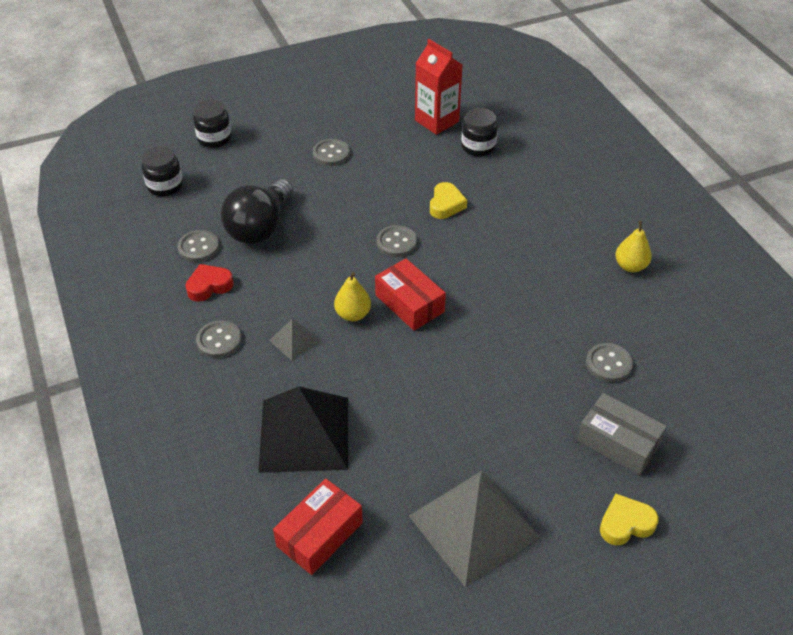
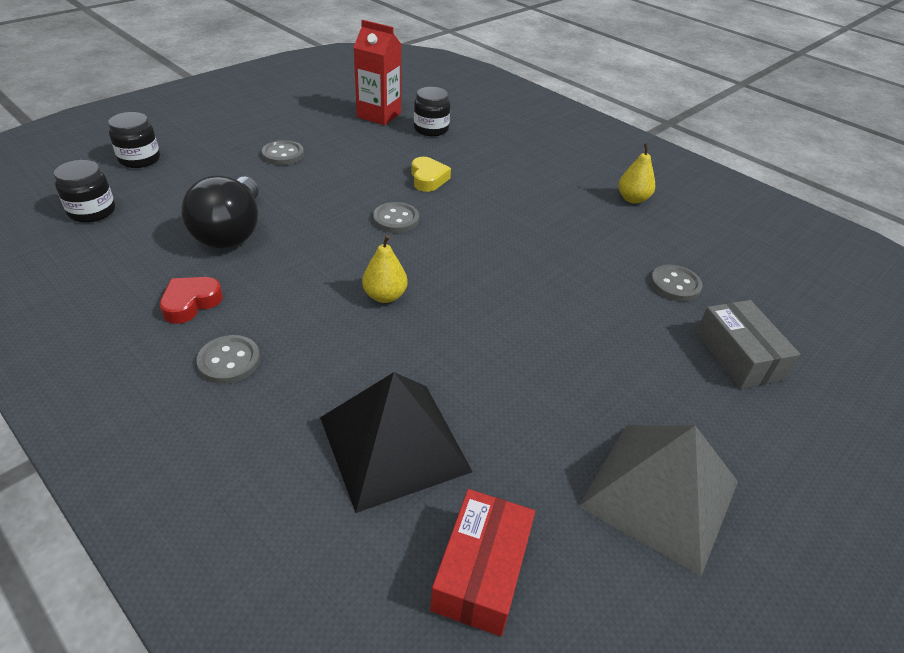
camera: 25 degrees left, 5 degrees down
grey button [177,230,219,262] -> none
grey pyramid [269,319,321,361] -> none
red box [375,258,446,331] -> none
grey box [577,393,667,475] -> grey box turned 60 degrees clockwise [696,300,800,389]
yellow heart [600,493,659,545] -> none

